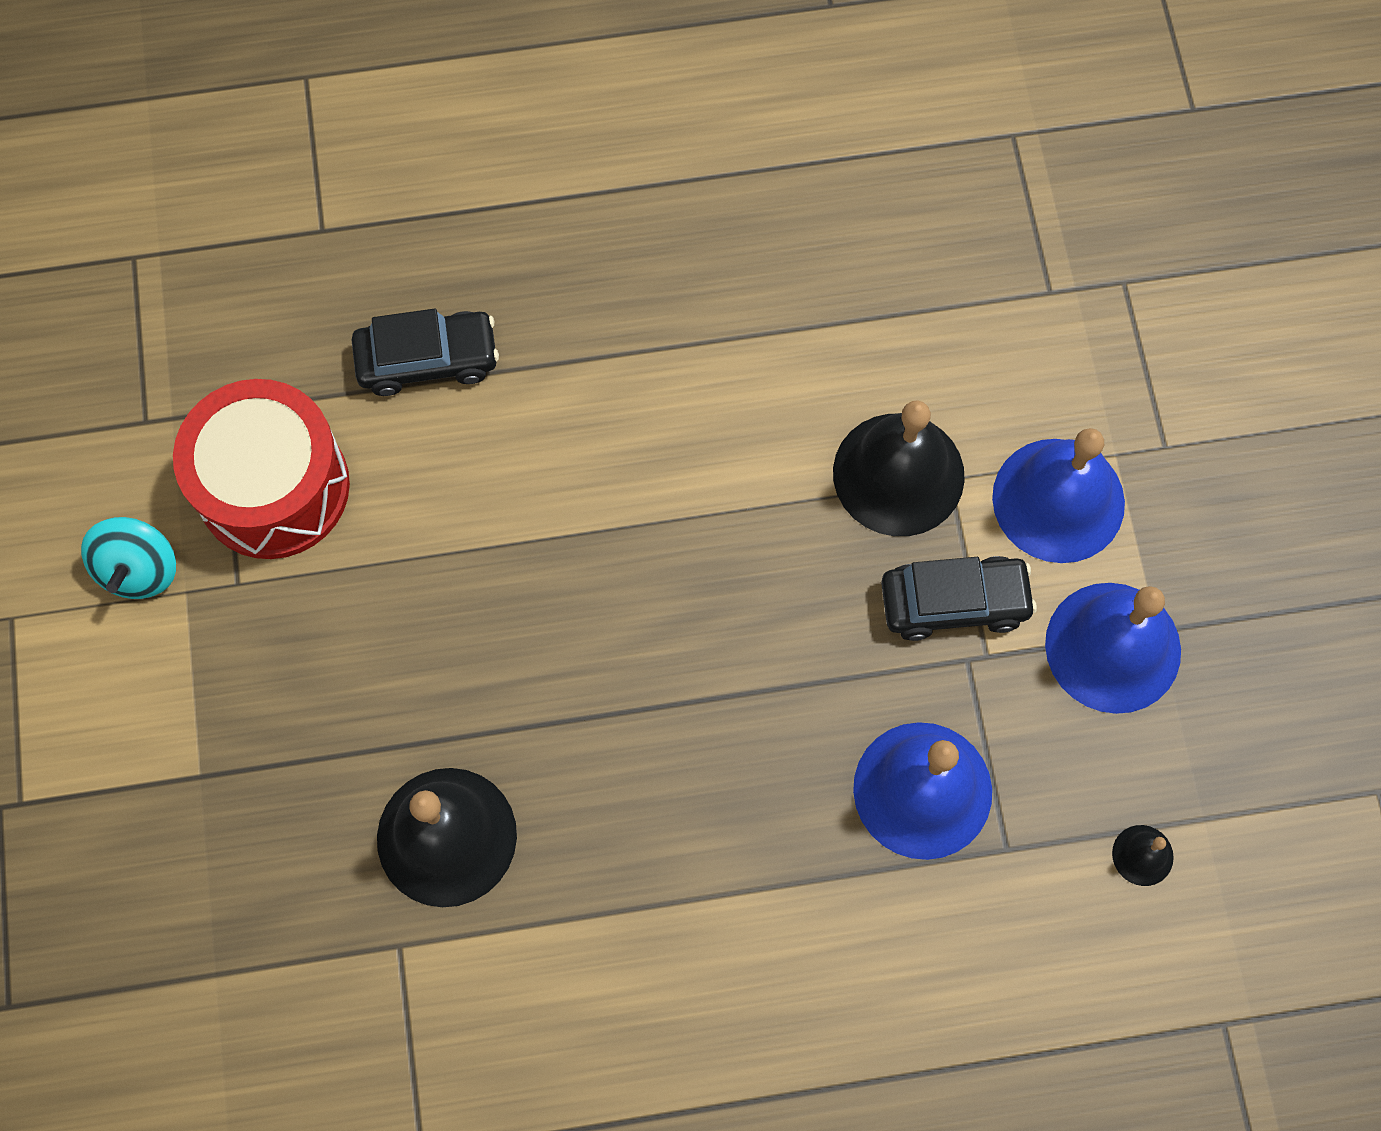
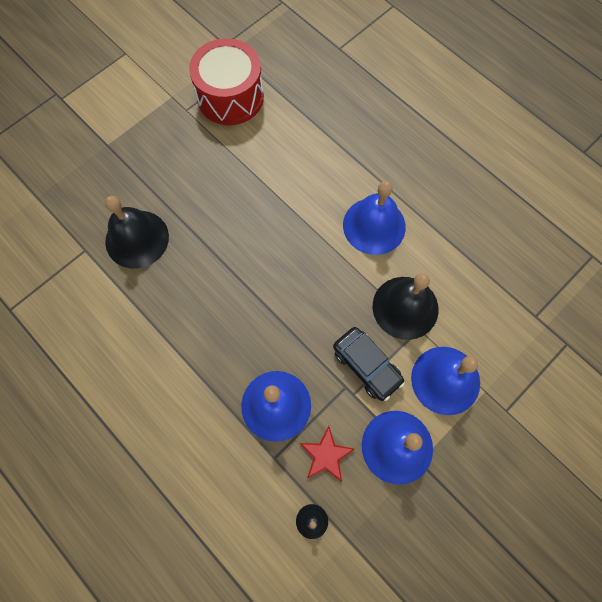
camera: 55 degrees right, 0 degrees up
turquoise spinning top [81,517,176,599] -> none
black car [352,308,499,396] -> none
none -> red star [299,426,354,482]
none -> blue bell [343,181,406,255]

